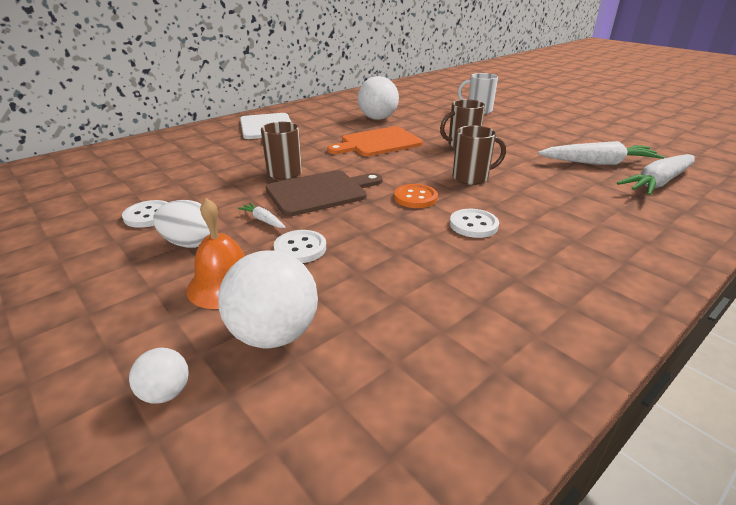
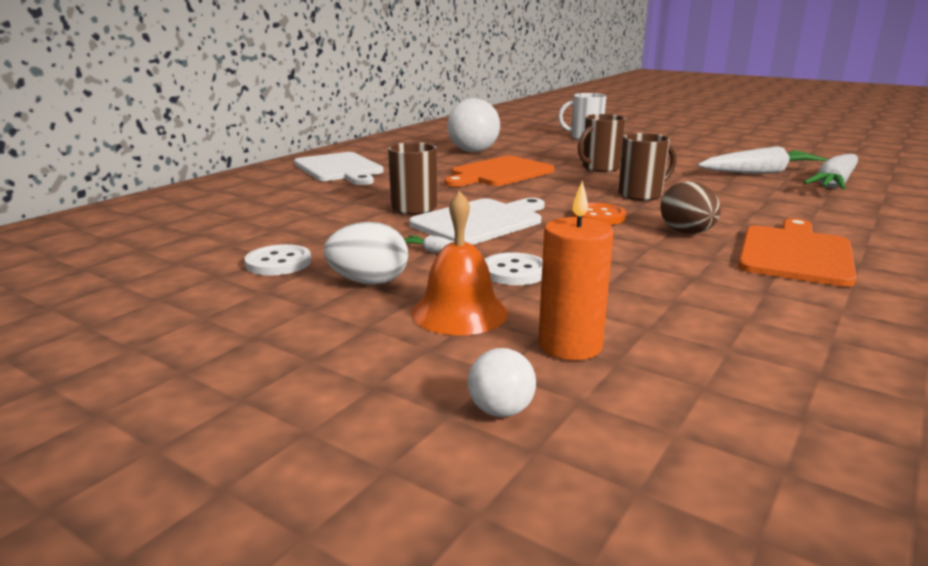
camera: 15 degrees left, 10 degrees down
white ball [218,250,318,348] -> orange candle [539,181,614,360]
brown cutting board [266,170,382,216] -> white cutting board [409,198,545,245]
white button [450,209,499,238] -> brown egg [660,181,721,234]
none -> orange cutting board [738,218,857,287]

